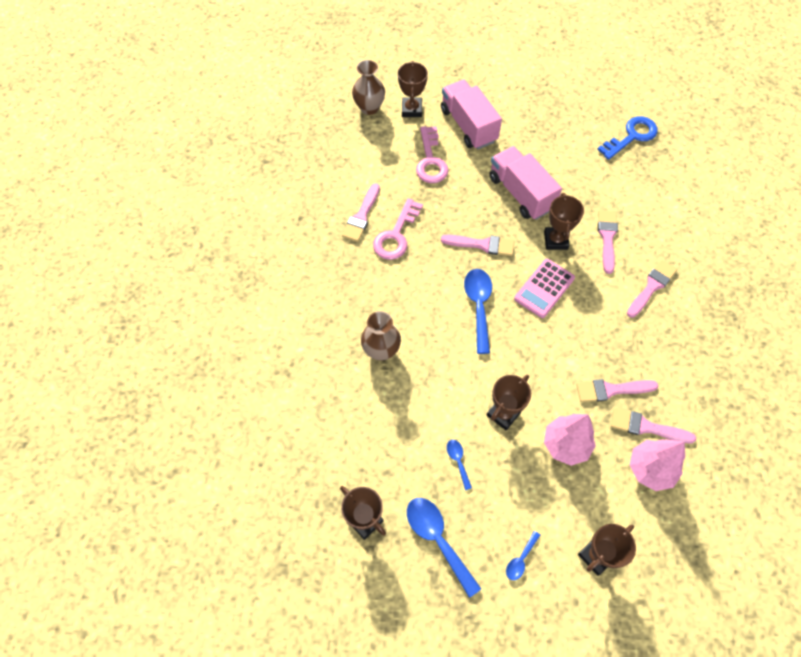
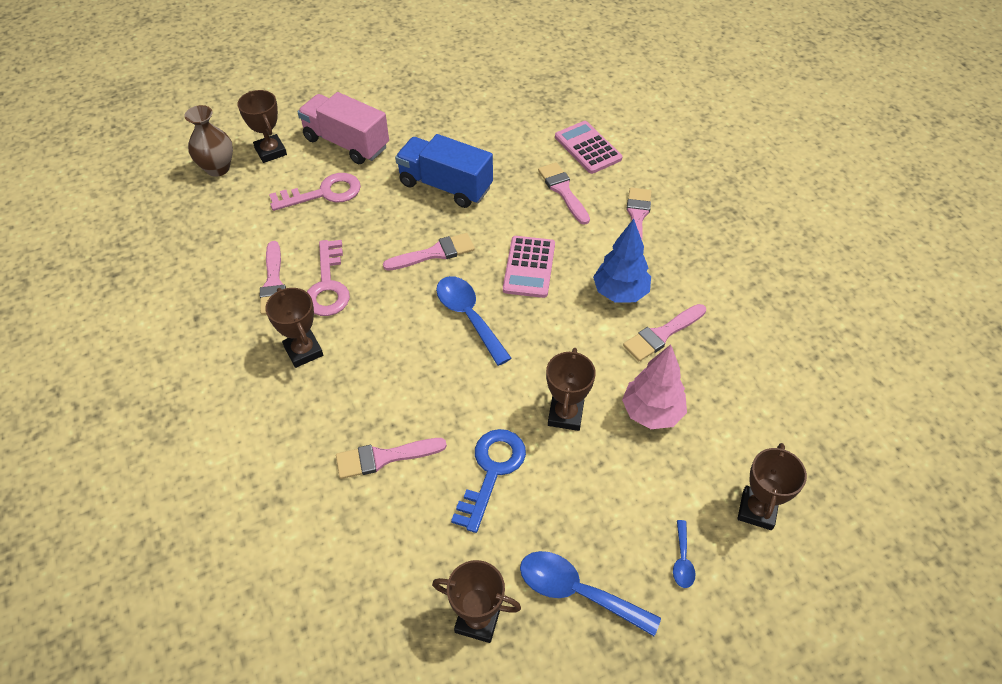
camera: 30 degrees left, 10 degrees down
brown vase [361,311,401,361] -> none
pink key [416,126,449,183] -> pink key turned 75 degrees counterclockwise [269,173,361,211]
blue spoon [447,440,472,490] -> none
pink truck [489,146,562,220] -> blue truck [395,134,493,208]
brown trophy [544,193,584,250] -> brown trophy moved to [265,288,323,368]
blue key [597,116,658,160] -> blue key moved to [451,429,526,533]
pink brush [611,408,696,443] -> pink brush moved to [336,438,447,479]
pink tree [630,439,685,491] -> none
none -> pink calculator [555,121,622,174]
none -> blue tree [593,219,651,302]

